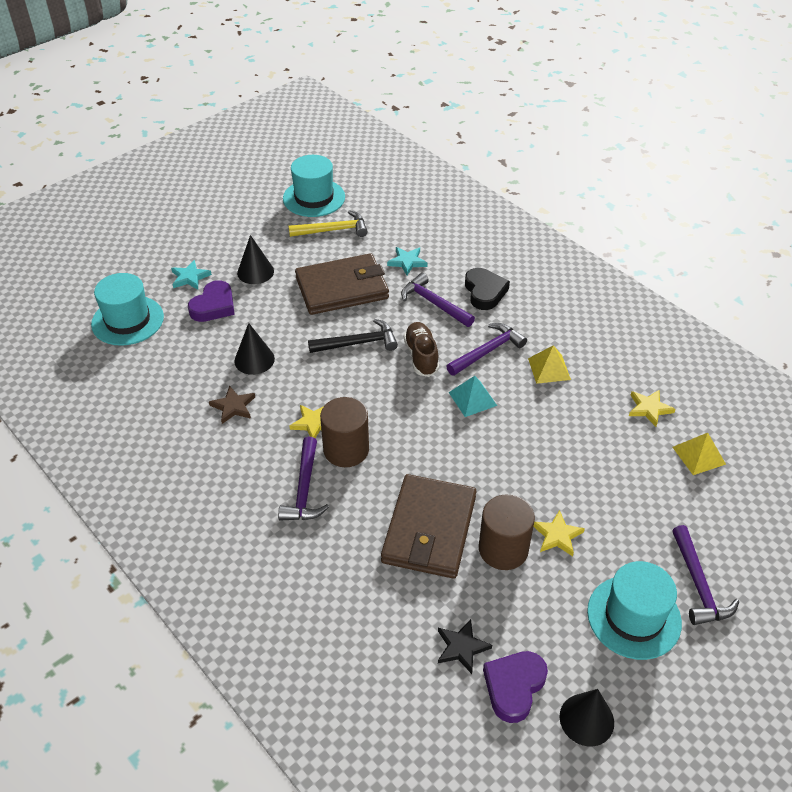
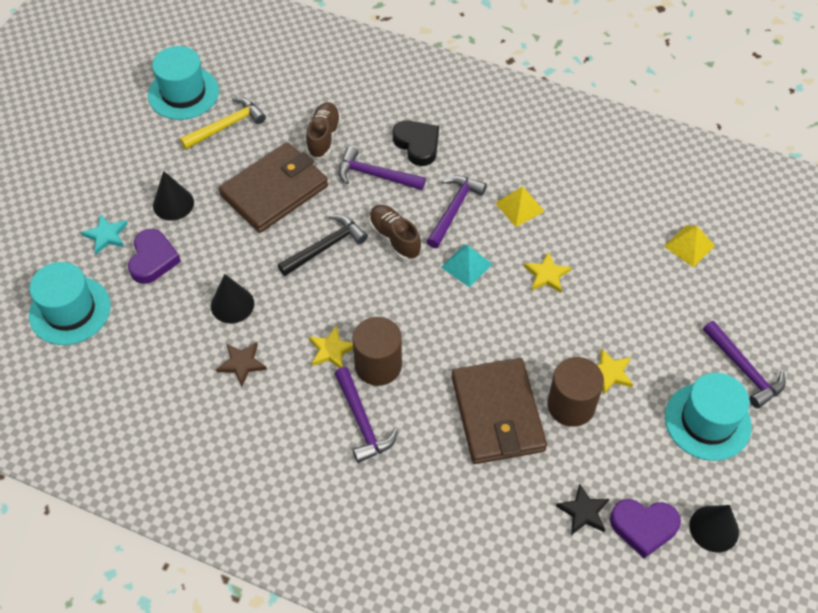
camera: 25 degrees left, 10 degrees up
turquoise star [387,247,427,275] -> brown shoe [306,102,341,159]
purple heart [483,651,548,723] -> purple heart turned 90 degrees counterclockwise [610,499,681,558]
yellow star [629,390,676,427] -> yellow star moved to [524,252,572,293]

